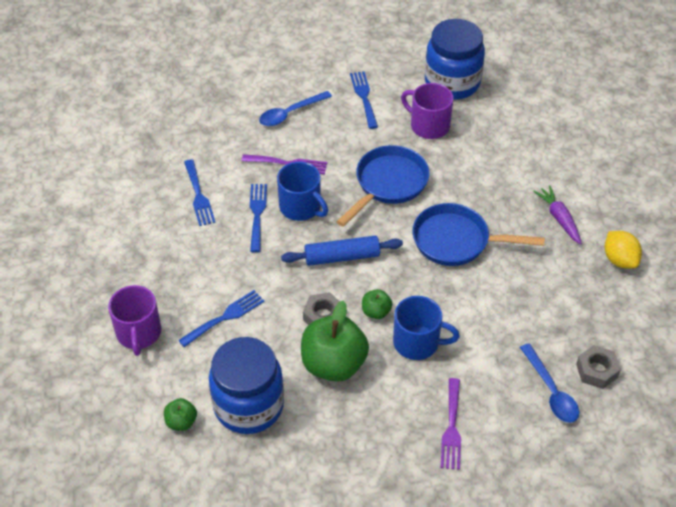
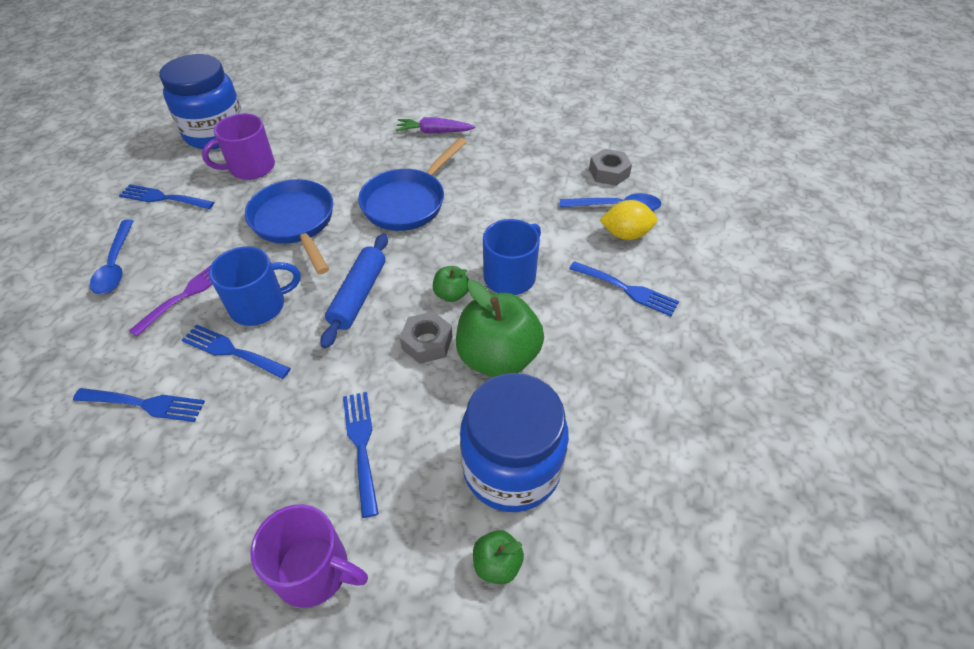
camera: 65 degrees left, 0 degrees up
purple fork [441,378,461,470] -> blue fork [569,261,679,316]
yellow lemon [605,231,642,269] -> yellow lemon moved to [600,200,657,240]

